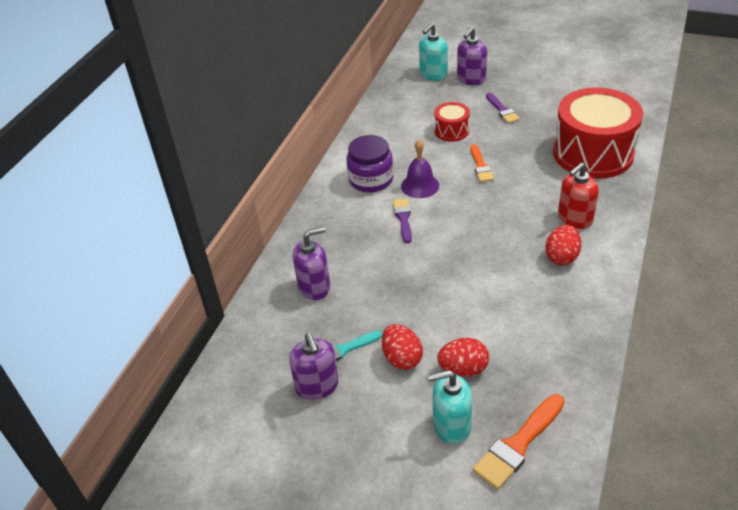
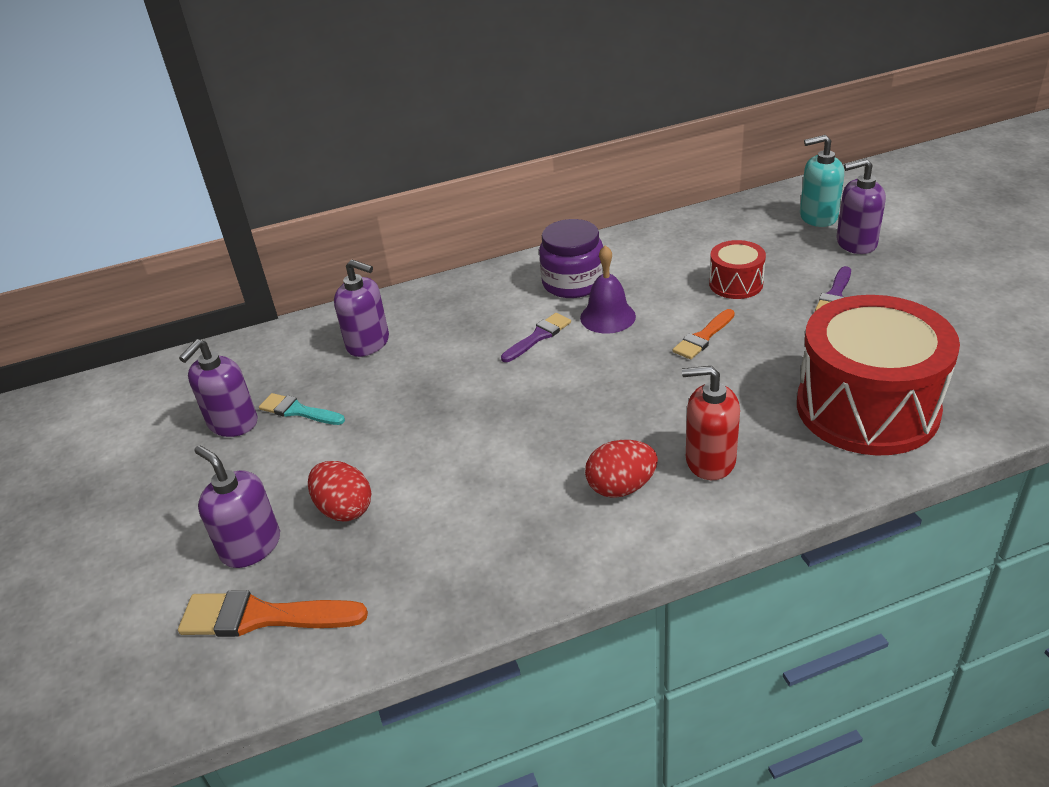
camera: 50 degrees right, 5 degrees down
red egg [382,324,423,370] -> none
turquoise soap dispenser [428,370,473,444] -> purple soap dispenser [194,445,280,568]

